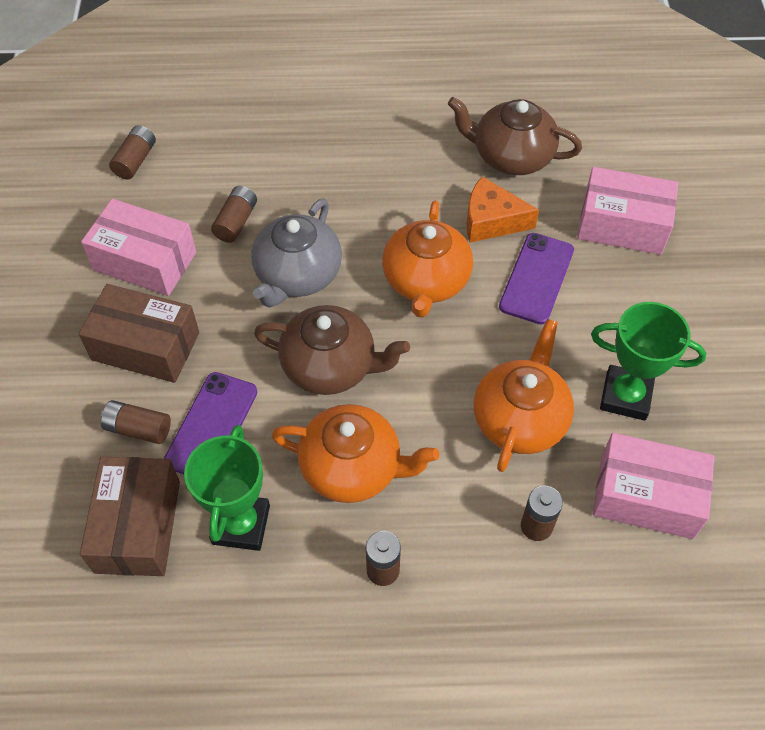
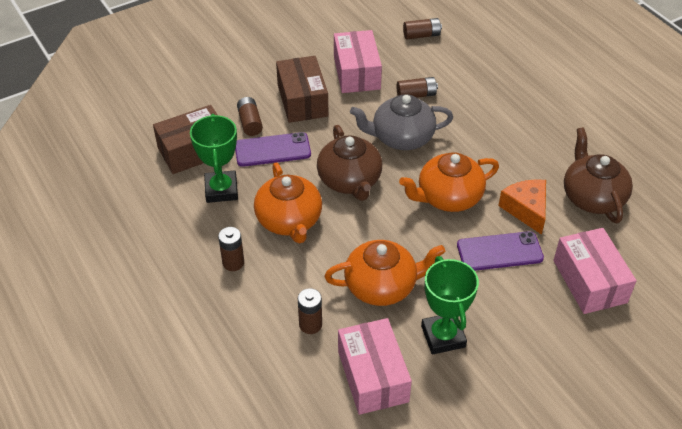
camera: 60 degrees right, 10 degrees down
green trophy [184,425,270,551] -> green trophy turned 75 degrees counterclockwise [190,114,238,203]

